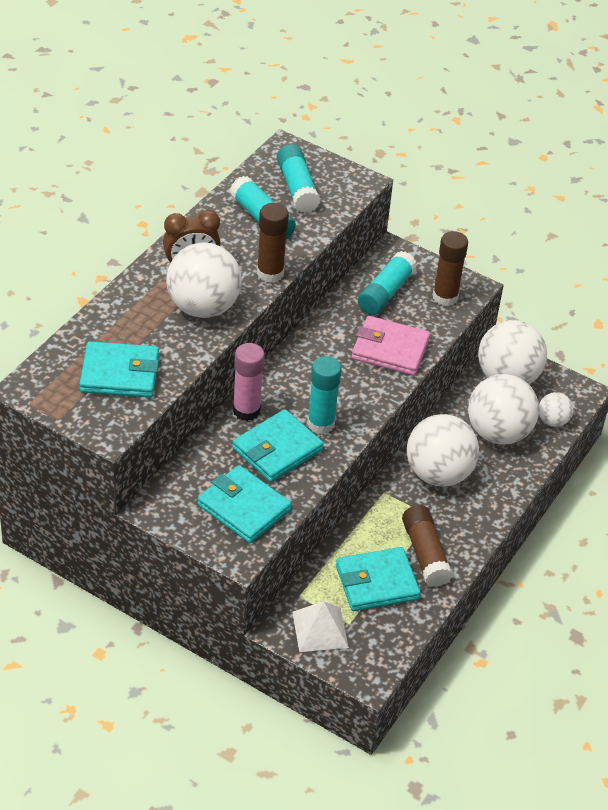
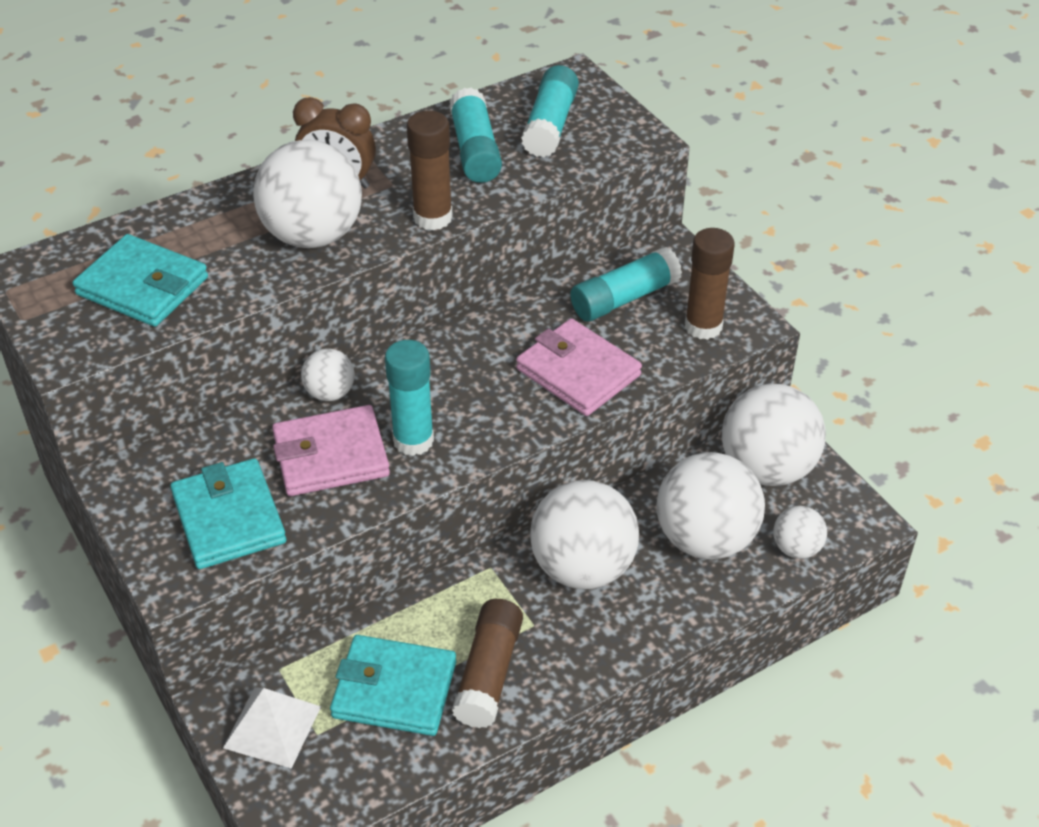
camera: 30 degrees right, 0 degrees up
turquoise wallet [232,409,324,482] -> pink wallet [272,405,390,496]
pink glue stick [233,343,265,421] -> white ball [301,348,355,401]

